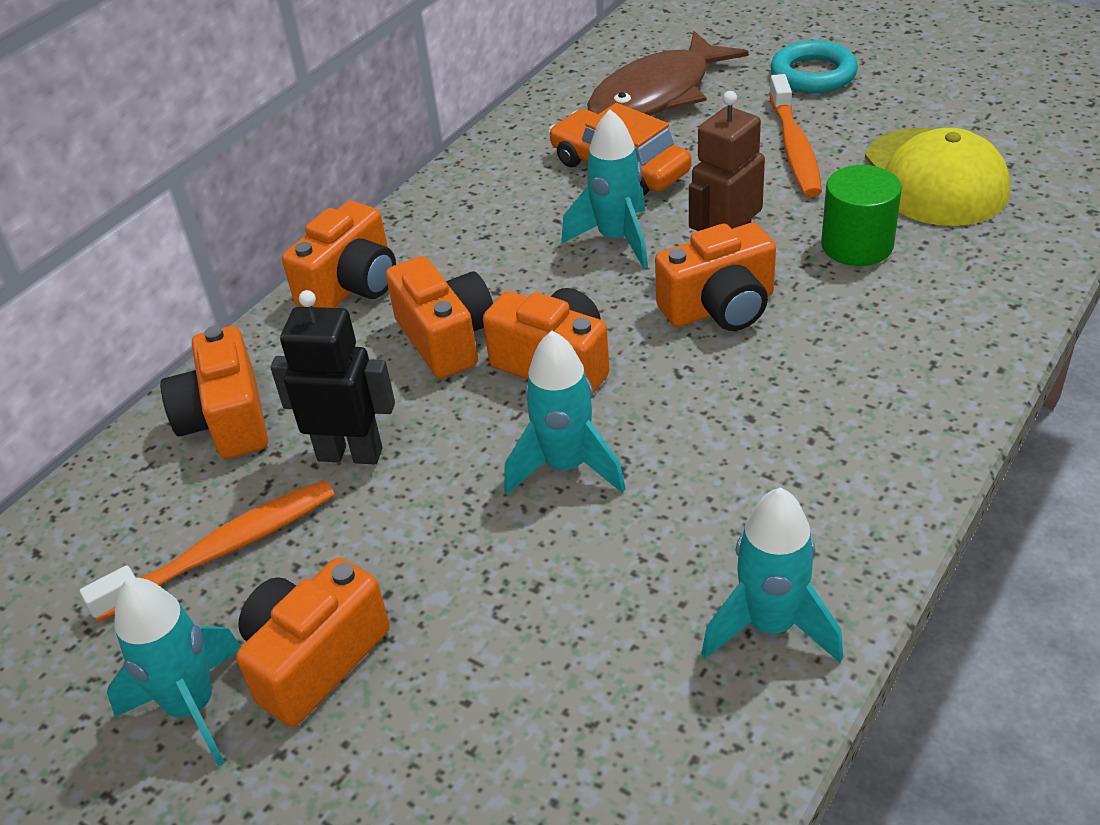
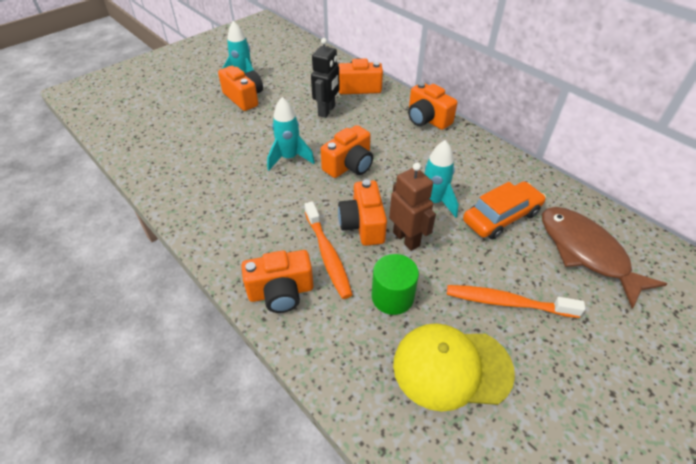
camera: 100 degrees right, 5 degrees up
orange toothbrush [80,480,335,622] -> orange toothbrush moved to [305,201,353,299]
orange camera [386,256,493,378] -> orange camera moved to [241,250,314,313]
turquoise rocket [701,488,843,663] -> none
turquoise ring [770,40,858,93] -> none

